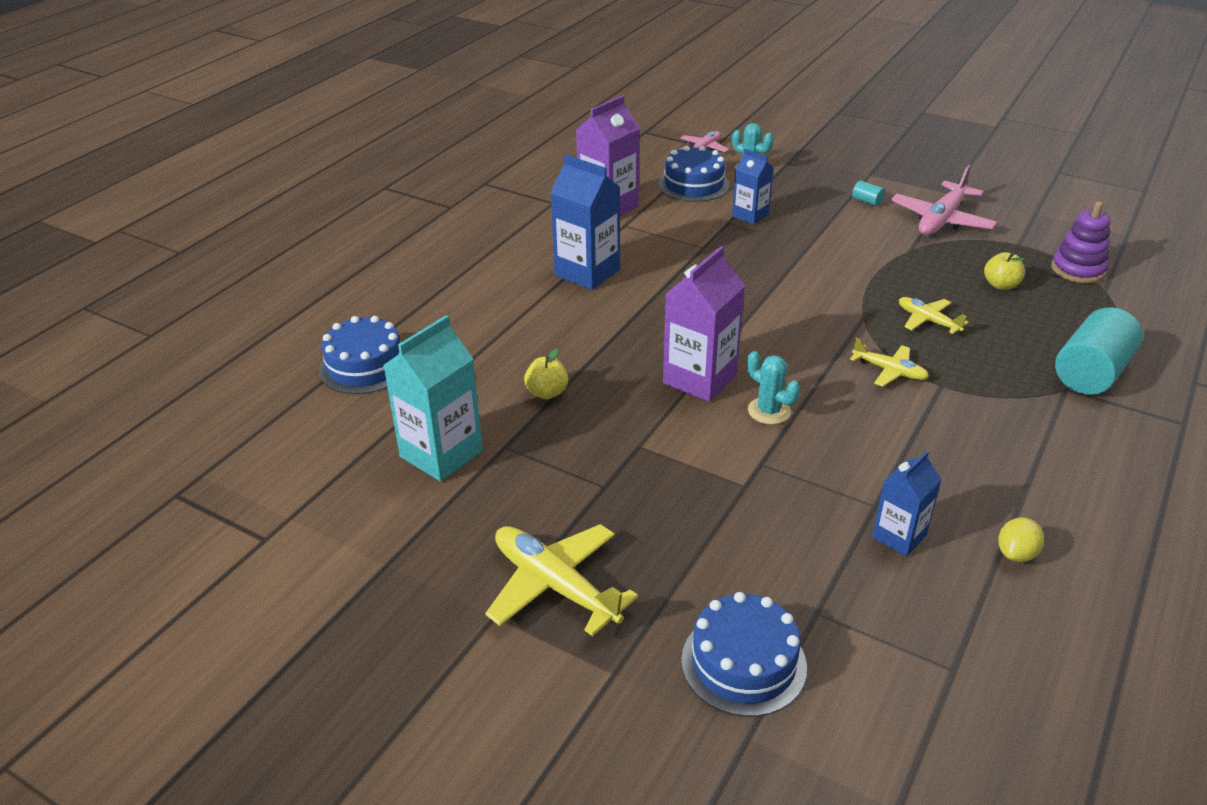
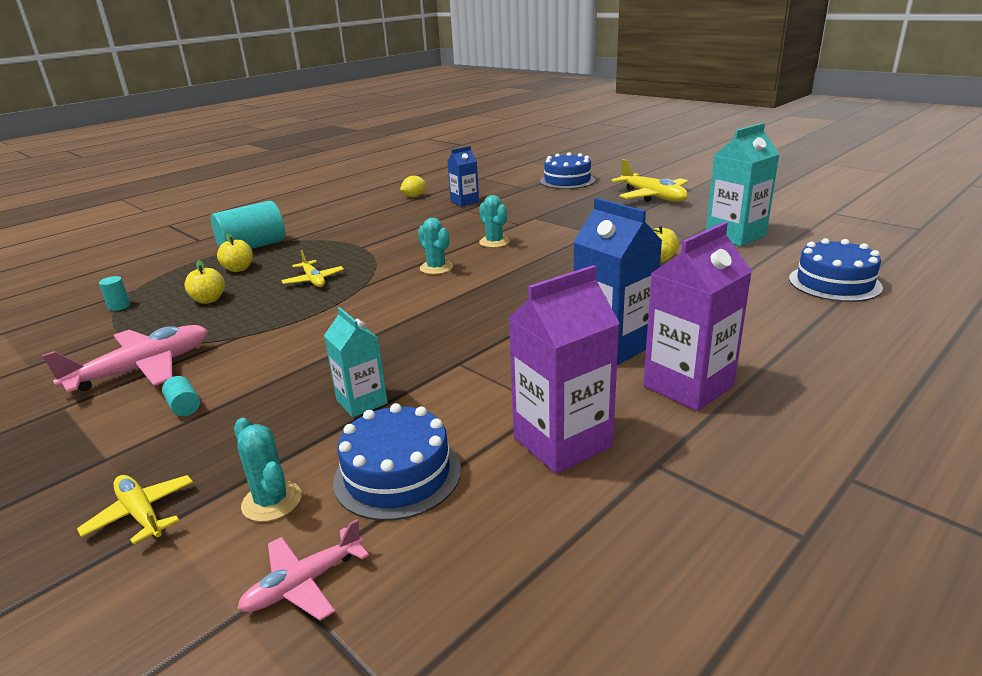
camera: 165 degrees left, 10 degrees down
purple carton [663,246,745,402] -> purple carton moved to [643,222,752,411]
blue carton [732,149,773,225] -> turquoise carton [324,307,388,417]
yellow plane [850,337,929,387] -> yellow plane moved to [77,475,193,545]
purple stacking toy [1051,201,1111,283] -> turquoise cylinder [99,276,130,311]
none -> yellow apple [217,233,253,272]
none -> turquoise cactus [418,218,453,274]

